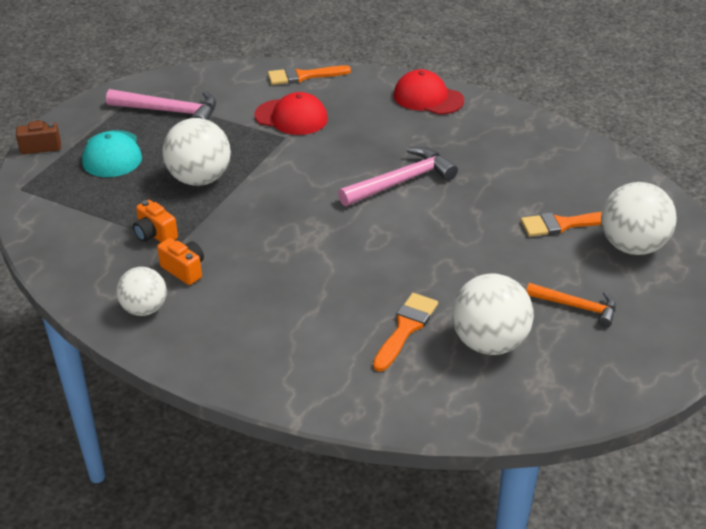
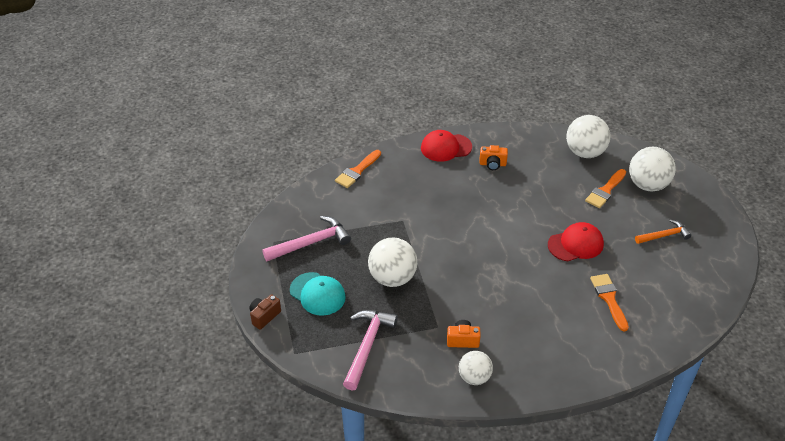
camera: 40 degrees left, 5 degrees up
orange camera [133,200,178,242] -> orange camera moved to [479,145,508,170]
red cap [254,92,328,135] -> red cap moved to [548,222,604,261]
pink hammer [338,147,458,206] -> pink hammer moved to [343,310,398,391]
white ball [452,273,534,355] -> white ball moved to [566,115,611,158]

